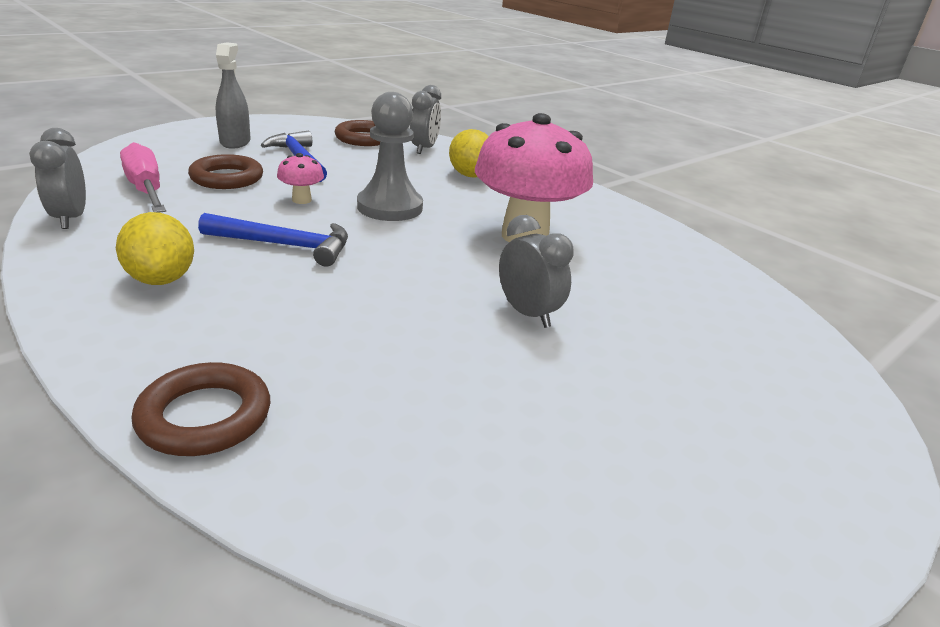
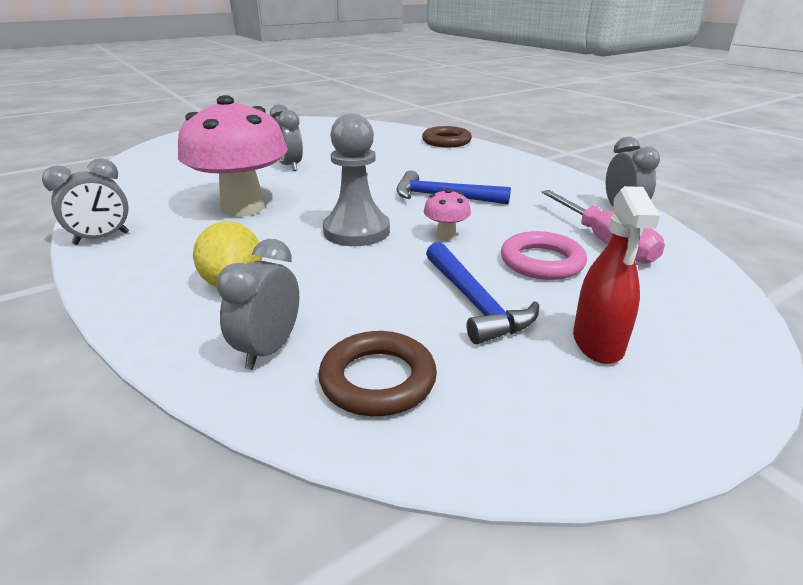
camera: 170 degrees left, 0 degrees up
yellow lemon [116,212,194,285] -> none
brown ring [188,154,263,189] -> pink ring [501,231,587,280]
grey spray bottle [215,42,250,149] -> red spray bottle [573,186,660,364]
none -> grey clock [42,158,129,245]

